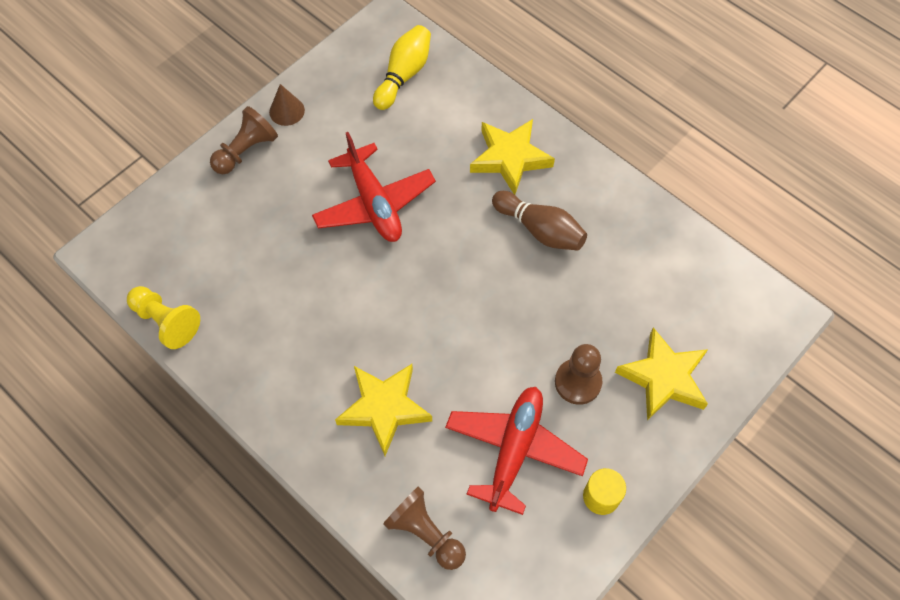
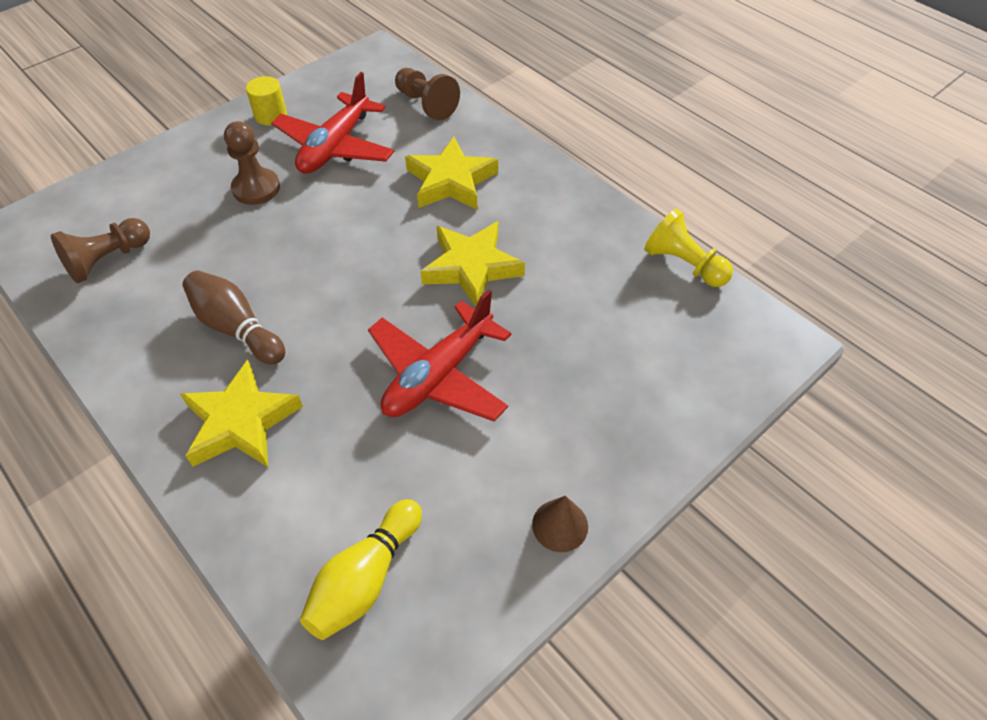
camera: 175 degrees left, 10 degrees down
brown pawn [210,106,278,174] -> brown pawn moved to [51,218,150,283]
red plane [312,132,436,242] -> red plane turned 120 degrees counterclockwise [368,289,512,421]
yellow star [615,327,708,421] -> yellow star moved to [420,221,525,307]

